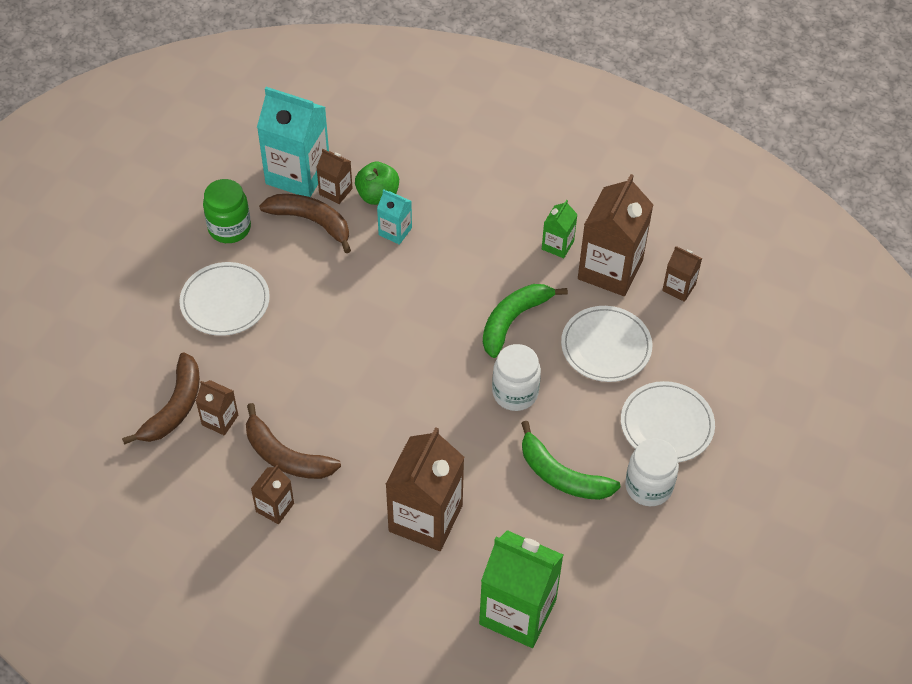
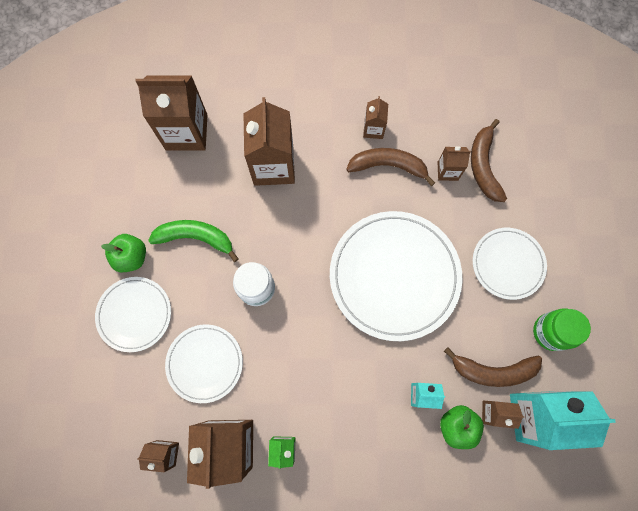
camera: 155 degrees right, 20 degrees up
green carton [479,530,563,648] -> brown carton [135,75,207,151]
green banana [483,284,568,358] -> none
white jar [625,438,679,506] -> green apple [101,234,146,272]
none -> white plate [330,211,462,341]

